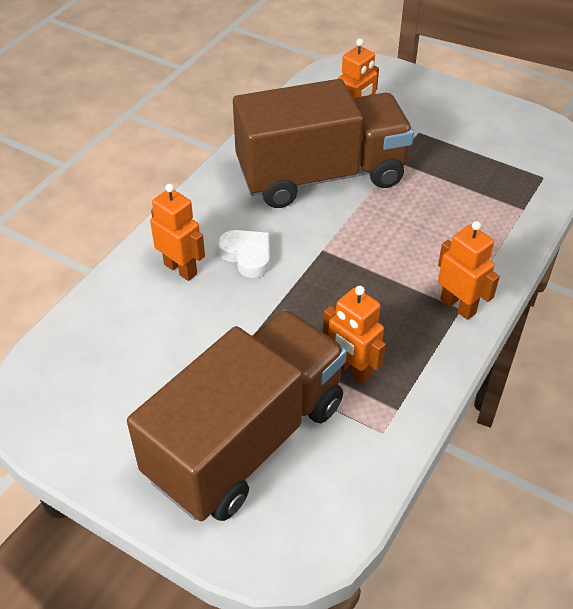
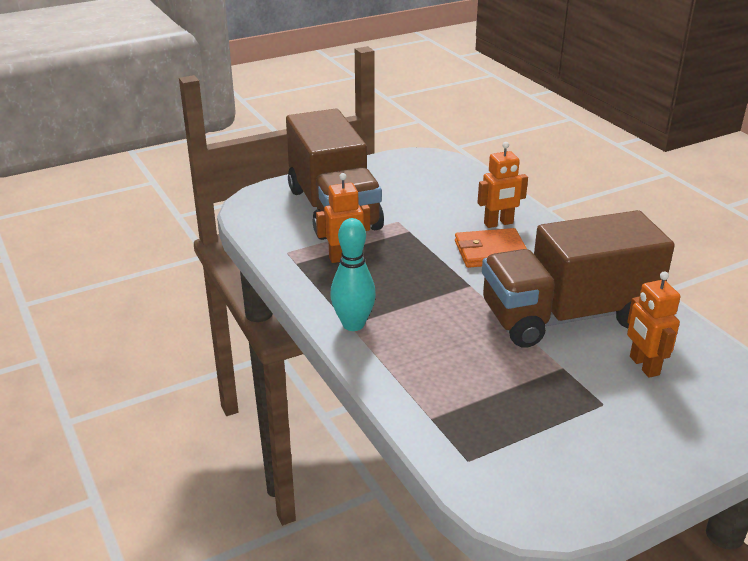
camera: 120 degrees right, 15 degrees down
white heart [218,230,270,278] -> orange wallet [455,228,527,268]
brown truck [233,79,414,208] -> brown truck turned 60 degrees clockwise [482,210,675,348]
orange robot [438,221,500,320] -> turquoise bowling pin [330,218,376,331]

